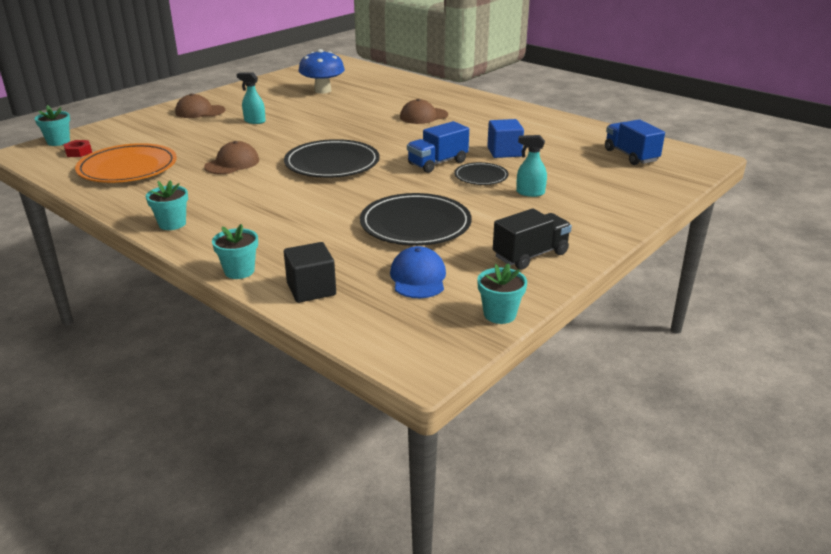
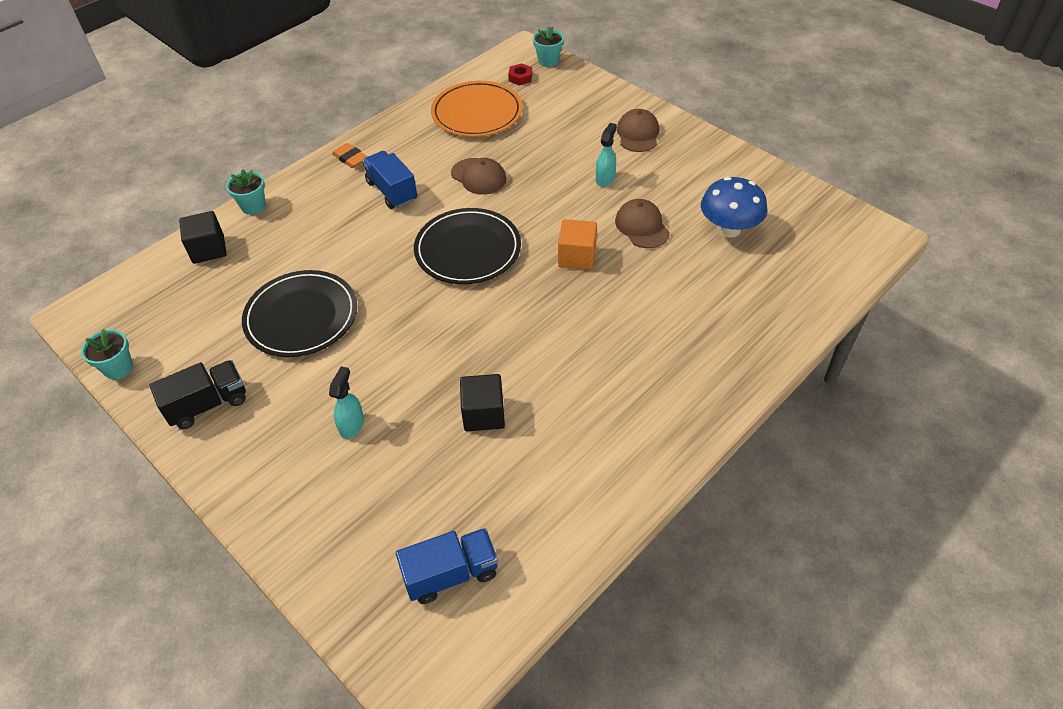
camera: 95 degrees right, 20 degrees up
turquoise flower pot [146,180,188,230] -> orange eraser [332,143,368,168]
blue cap [390,246,446,298] -> none
brown cap [400,99,448,124] -> brown cap moved to [615,199,670,248]
blue truck [407,121,469,173] -> blue truck moved to [363,151,417,209]
black plate [454,162,509,185] -> none
blue cube [487,119,524,158] -> black cube [460,374,505,431]
black truck [493,208,572,270] -> black truck turned 90 degrees counterclockwise [149,360,246,429]
none -> orange cube [558,219,597,270]

